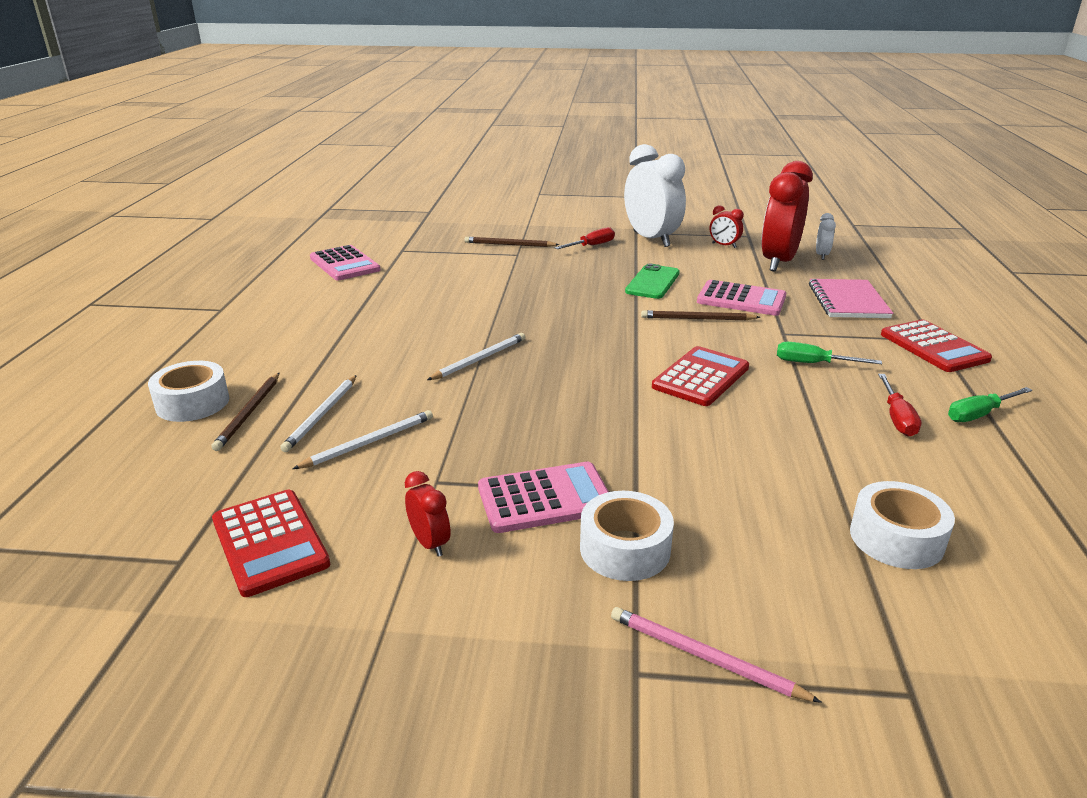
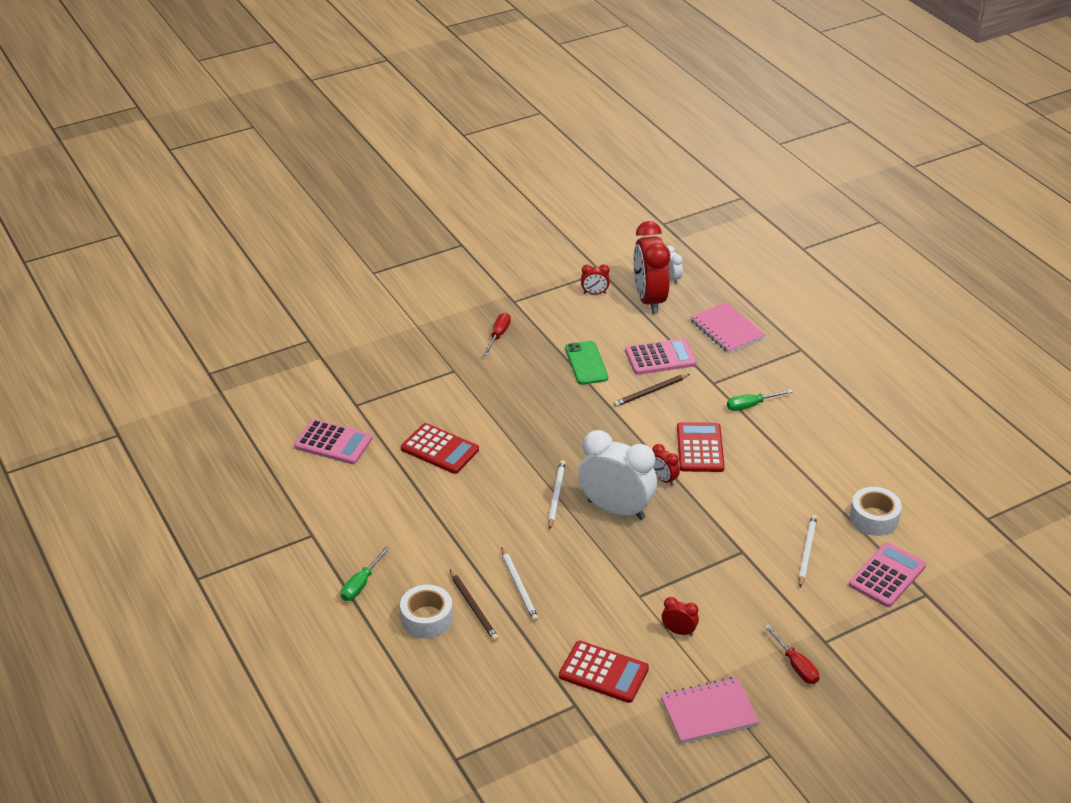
camera: 35 degrees left, 10 degrees up
white pencil [293,410,433,469] -> white pencil moved to [799,515,817,587]
brown pencil [464,237,559,247] -> none
pink calculator [478,462,609,533] -> pink calculator moved to [849,542,926,607]
white tape [580,491,674,581] -> none
pink pencil [611,607,822,703] -> none
white clock [624,144,686,247] -> white clock moved to [578,430,657,520]
red screwdriver [878,374,922,437] -> red screwdriver moved to [764,624,819,684]
red calculator [881,319,992,372] -> red calculator moved to [401,423,479,474]
green screwdriver [948,387,1032,422] -> green screwdriver moved to [341,546,390,601]
none -> red clock [652,444,680,486]
none -> pink notebook [661,677,759,744]

